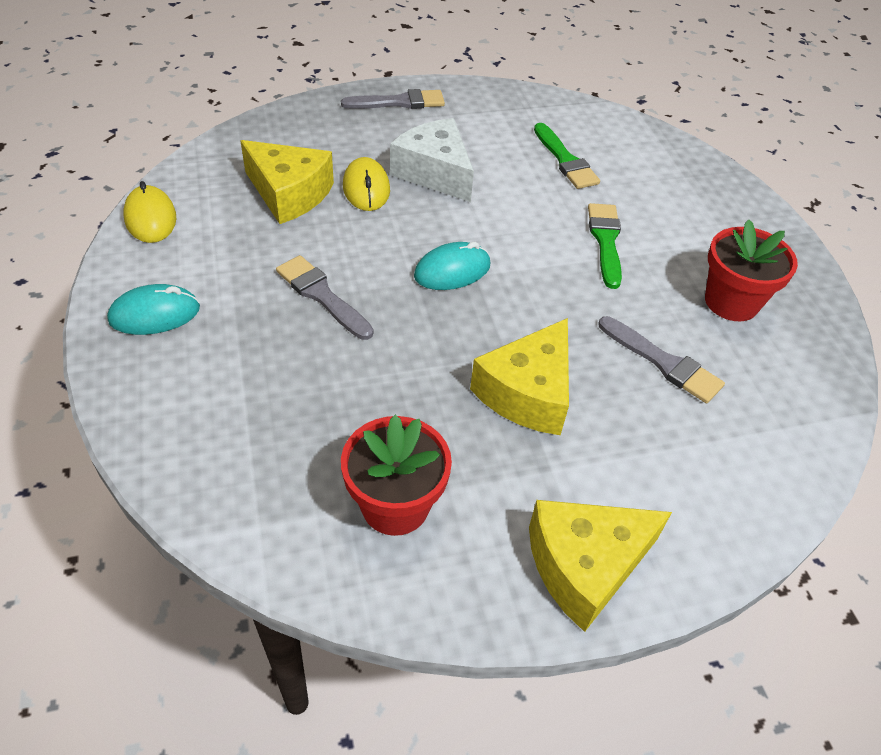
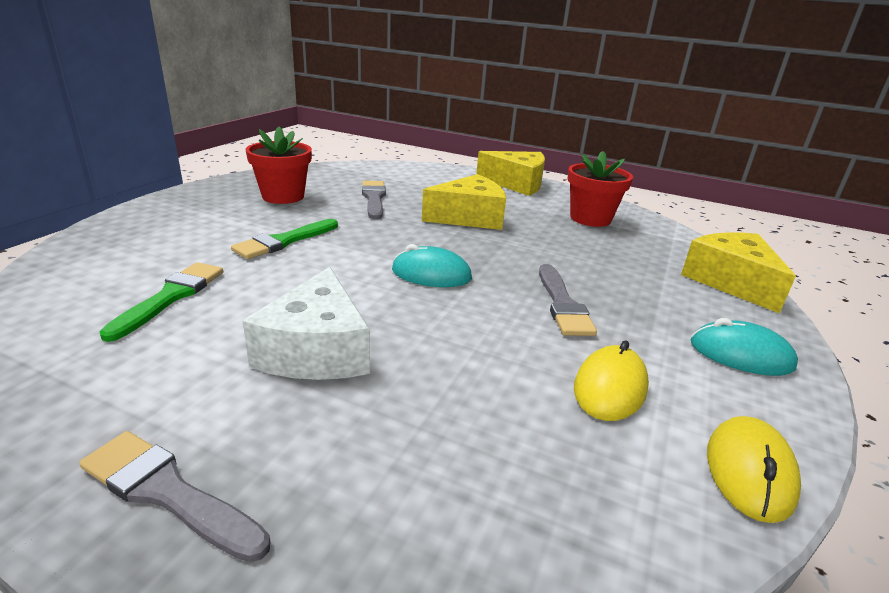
camera: 140 degrees left, 20 degrees down
yellow cheese [240,140,334,224] -> yellow cheese moved to [681,232,796,314]
yellow mouse [343,157,390,211] -> yellow mouse moved to [574,340,649,421]

